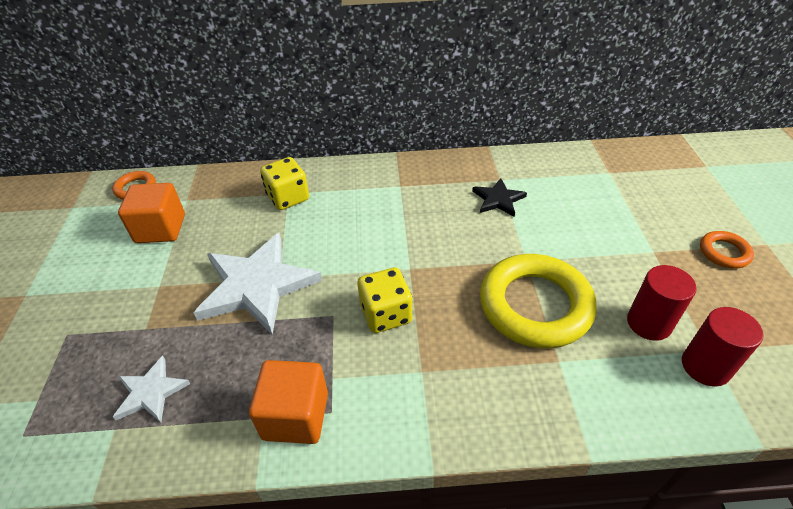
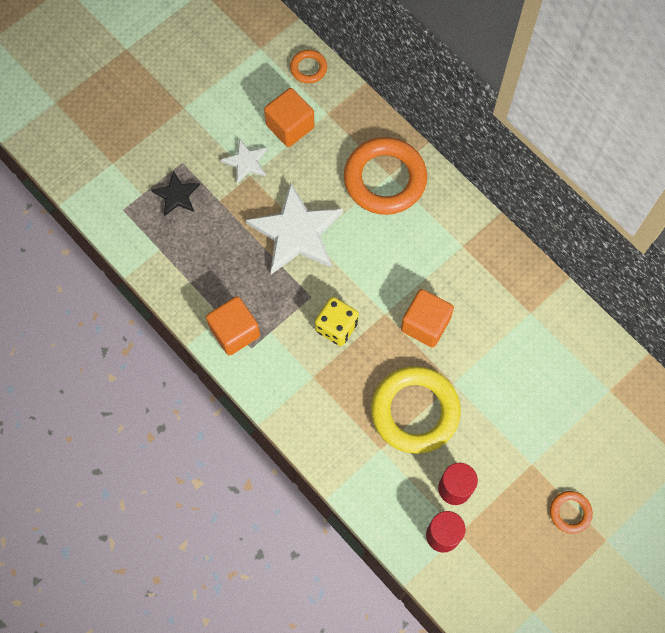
camera: 50 degrees right, 25 degrees up
white star [113,356,191,423] -> white star moved to [221,139,268,184]
yellow dice [260,157,309,210] -> orange ring [344,137,427,215]
black star [472,178,527,217] -> black star moved to [151,171,200,216]
none -> orange cube [401,289,454,348]

